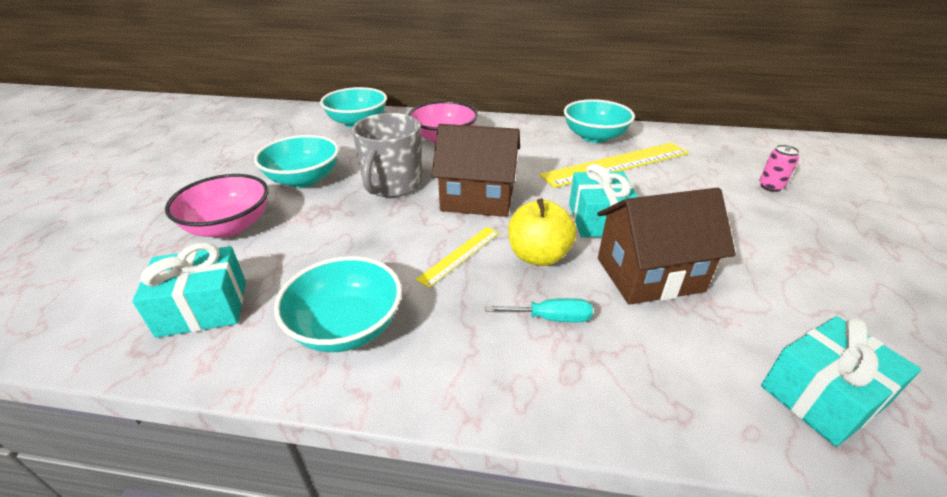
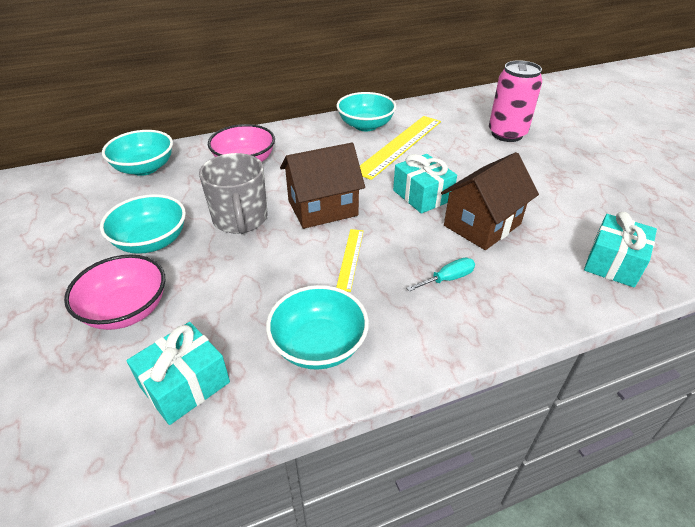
camera: 30 degrees left, 5 degrees up
yellow apple [508,198,576,266] -> none
pink can [759,145,800,192] -> pink can [489,60,542,142], size x2.20

